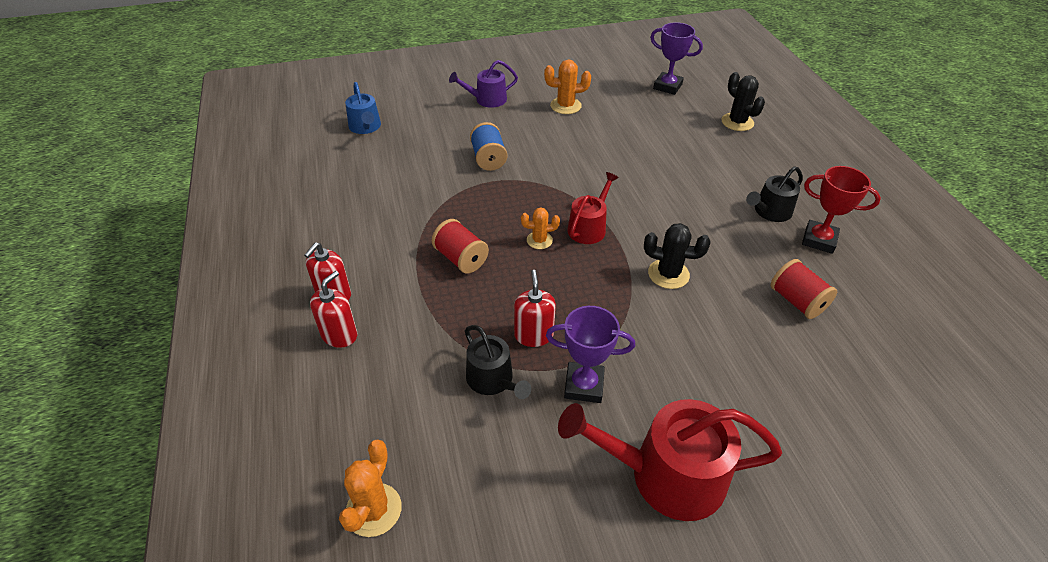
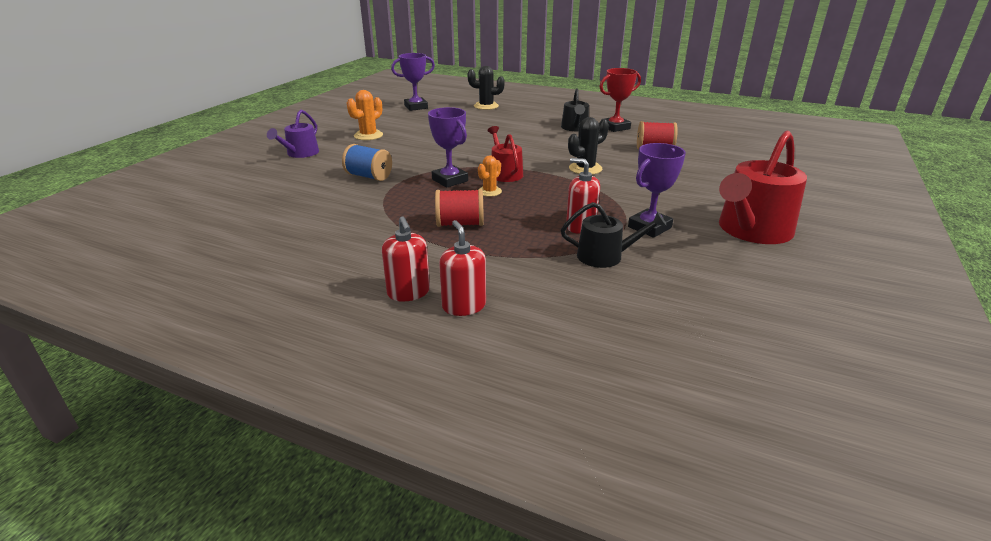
camera: 50 degrees left, 15 degrees down
orange cactus [339,439,402,537] -> none
blue watering can [345,82,381,134] -> none
none -> purple trophy [428,107,468,188]

